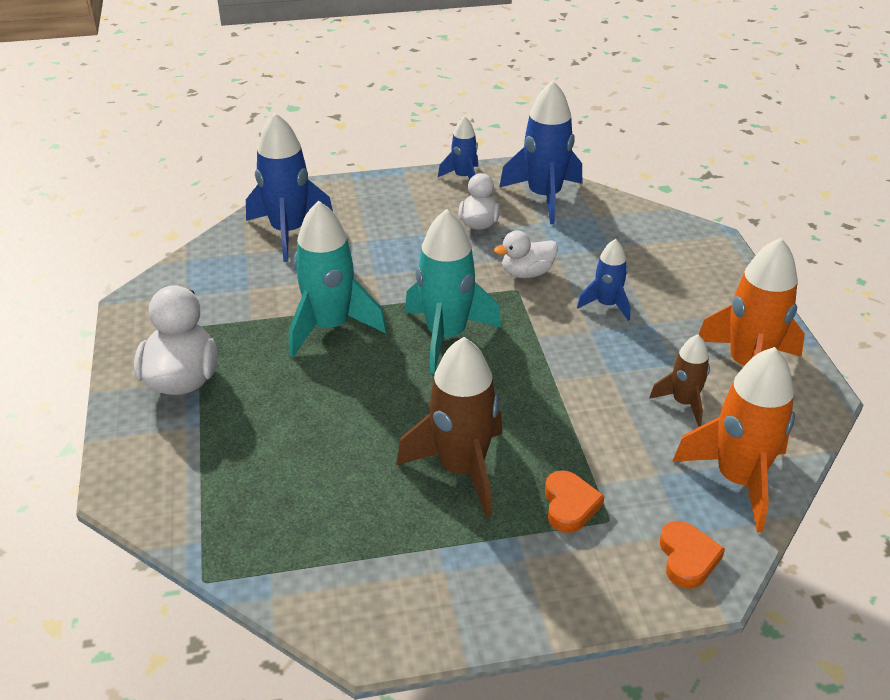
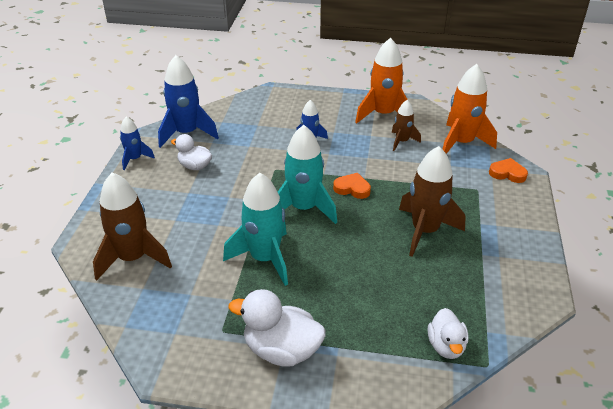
camera: 70 degrees left, 0 degrees up
blue rocket [246,113,333,262] -> brown rocket [93,172,172,280]
white duck [494,230,558,278] -> white duck moved to [428,308,468,359]
orange heart [545,470,605,533] -> orange heart moved to [333,173,371,199]

